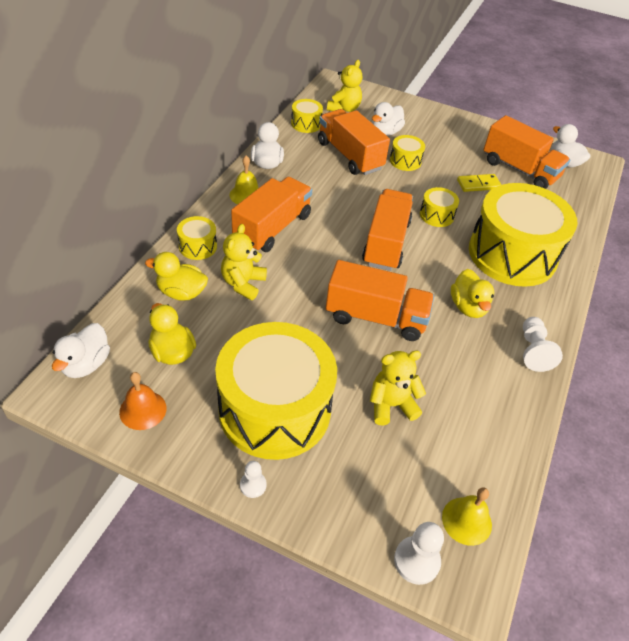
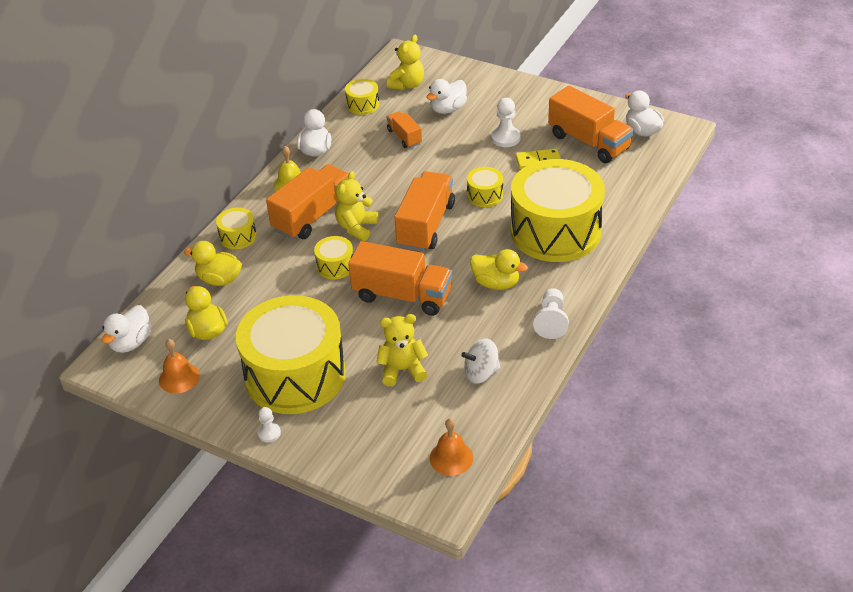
camera: 10 degrees right, 5 degrees down
yellow teddy bear [221,224,267,300] -> yellow teddy bear moved to [335,171,379,241]
orange truck [318,109,390,175] -> orange truck [387,111,422,148], size x0.53
yellow drum [390,135,425,171] -> yellow drum moved to [314,236,353,279]
white pawn [394,522,444,585] -> white pawn moved to [491,98,521,147]
yellow bell [442,488,492,546] -> orange bell [430,418,473,476]
yellow duck [451,269,494,318] -> yellow duck turned 60 degrees counterclockwise [470,249,528,290]
none -> white spinning top [461,339,500,384]

